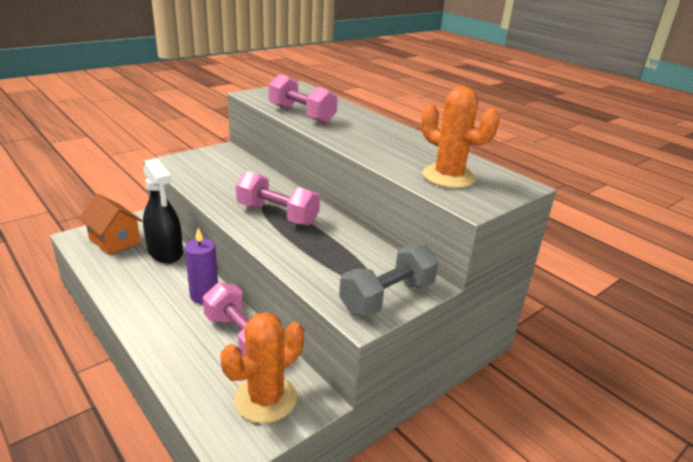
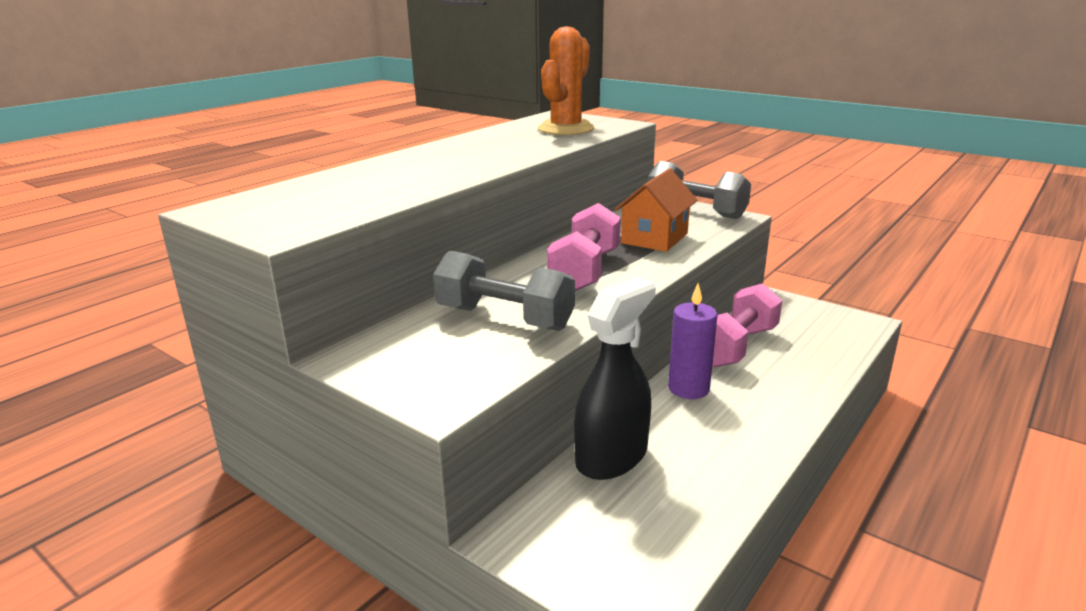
camera: 100 degrees left, 5 degrees down
orange house [79,193,143,255] -> orange house moved to [615,168,697,252]
orange cactus [221,312,304,423] -> none
pink dumbbell [268,74,338,124] -> none
none -> grey dumbbell [433,251,575,331]

